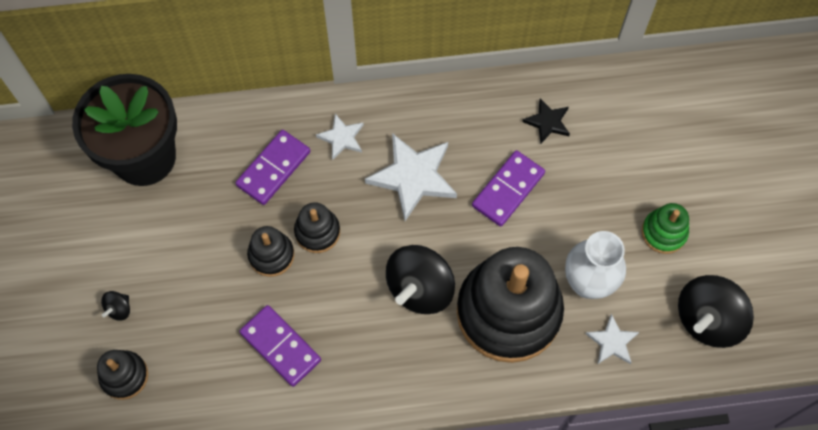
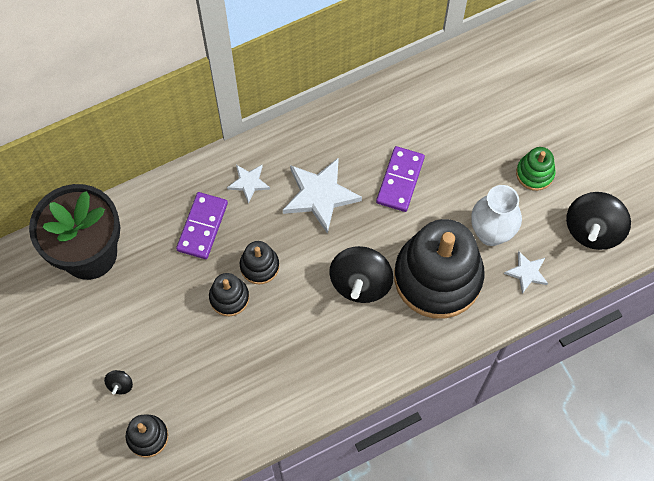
camera: 20 degrees left, 0 degrees up
purple domino [239,305,321,387] -> none
black star [522,98,570,144] -> none

